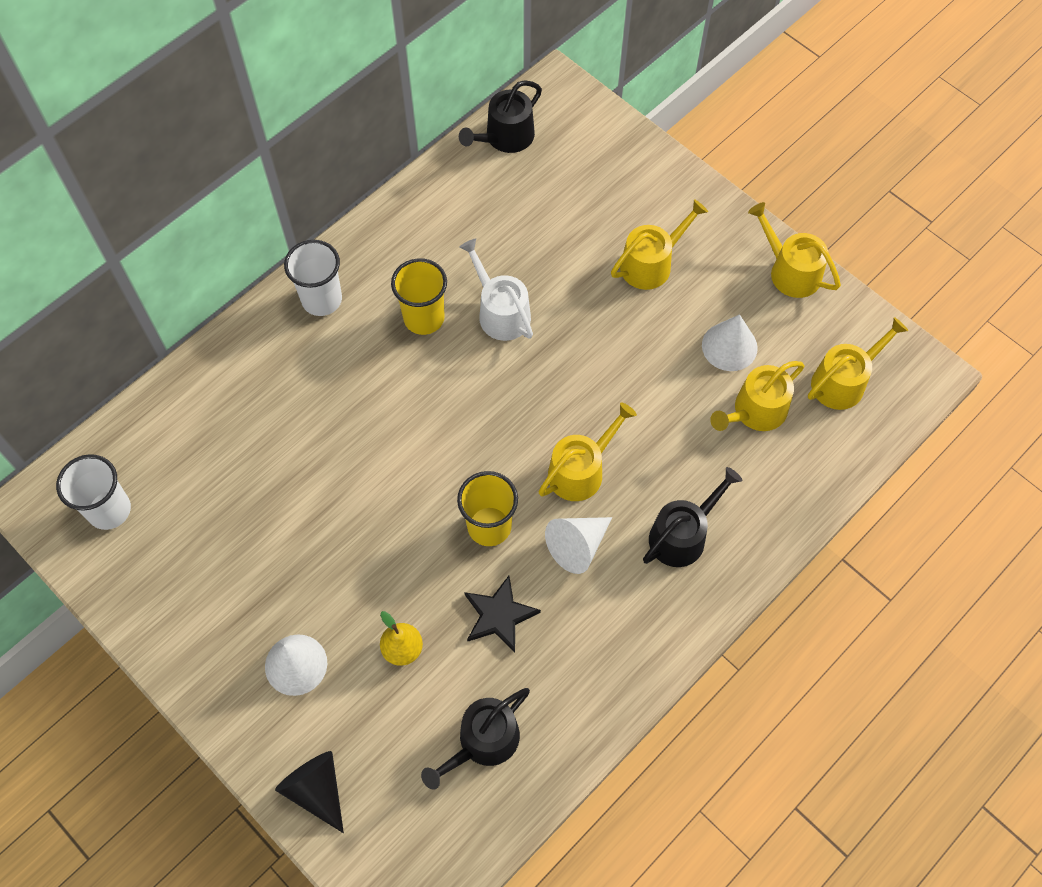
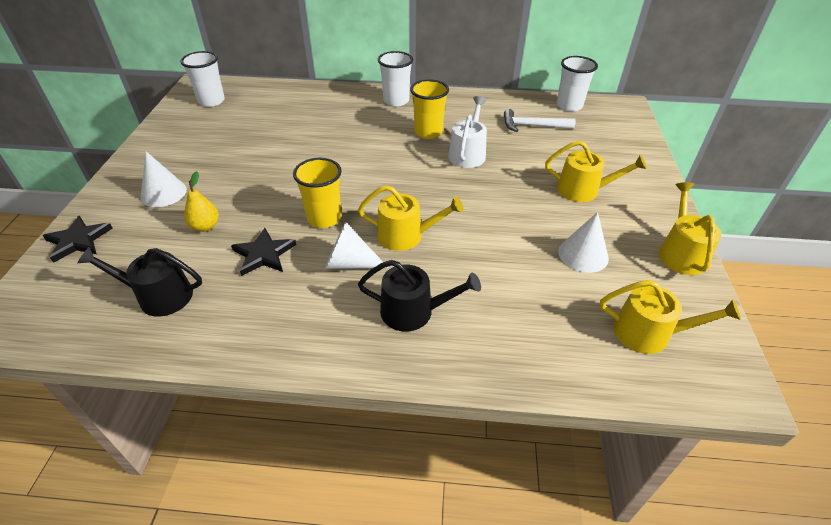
camera: 50 degrees right, 20 degrees down
black cone [275,751,344,833] -> black star [43,216,113,263]
black watering can [459,80,542,153] -> white cup [557,56,598,112]
yellow watering can [710,361,805,431] -> none
none -> white hammer [504,109,576,132]

